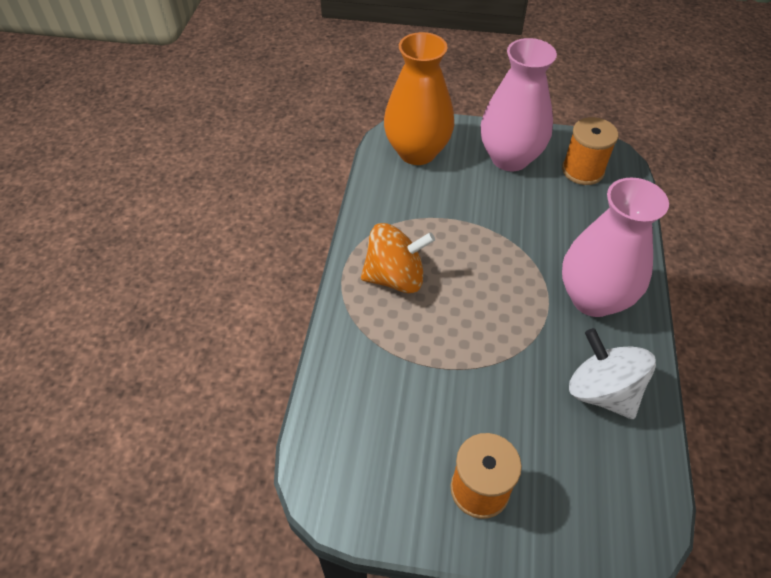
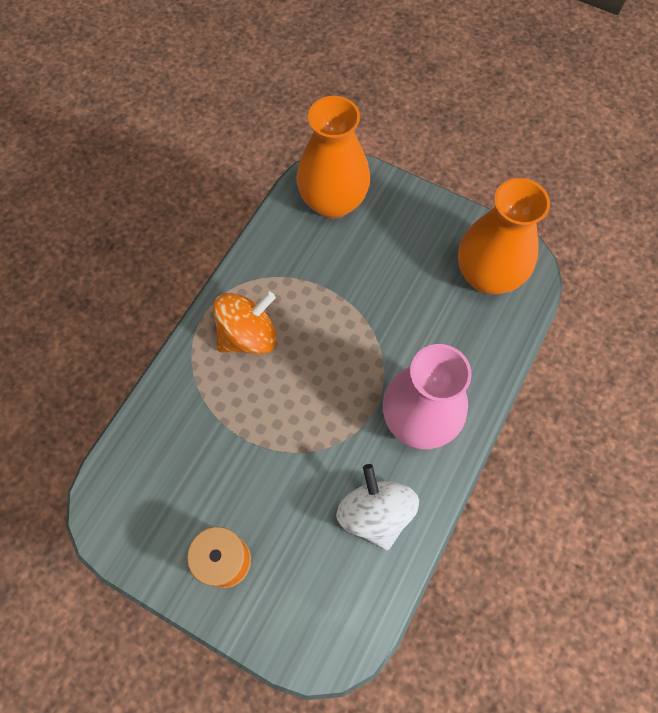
camera: 20 degrees right, 15 degrees up
orange spinning top [361,223,435,293] -> orange spinning top turned 45 degrees counterclockwise [213,292,277,354]
pink vase [480,38,557,171] -> none
orange spool [562,117,618,185] -> orange vase [458,178,550,294]

